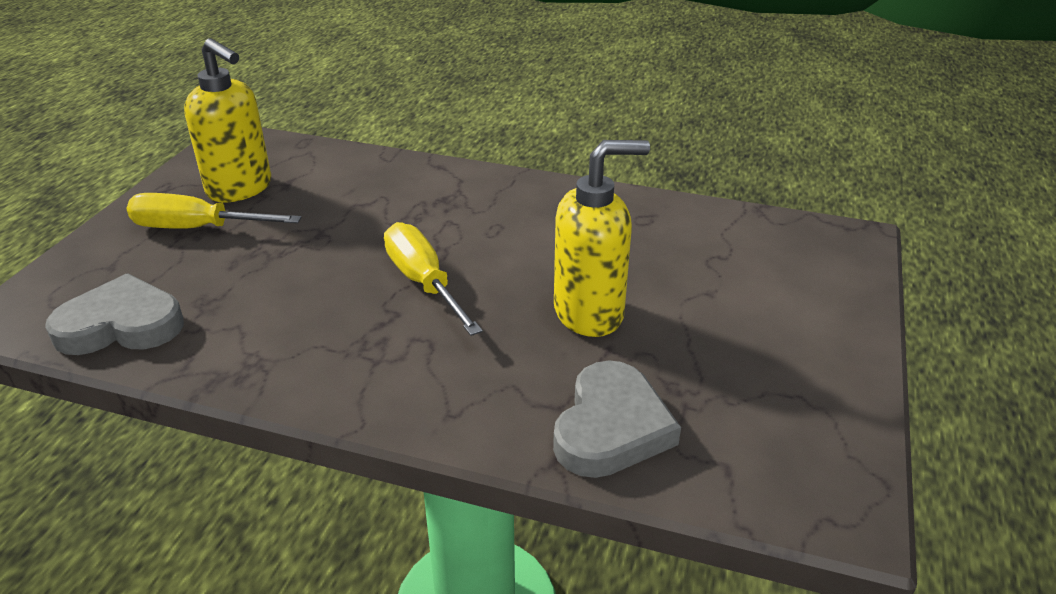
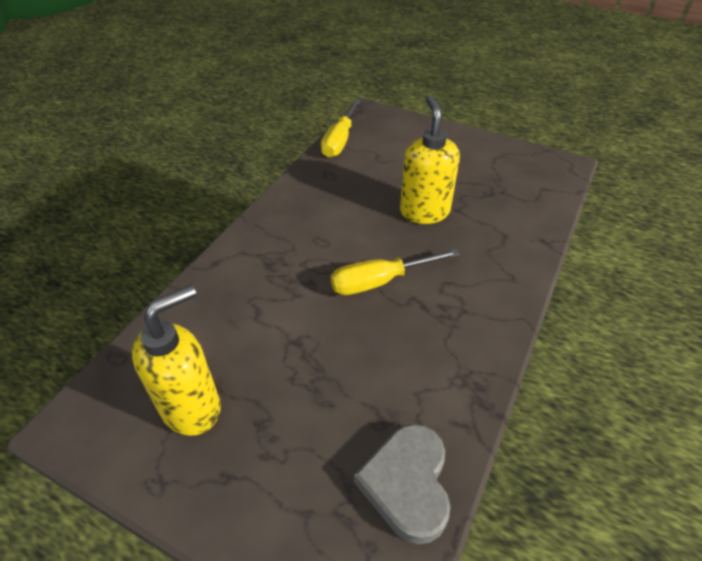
camera: 80 degrees left, 10 degrees up
yellow screwdriver [126,193,302,229] -> yellow screwdriver moved to [321,99,361,158]
grey heart [553,361,681,478] -> none

